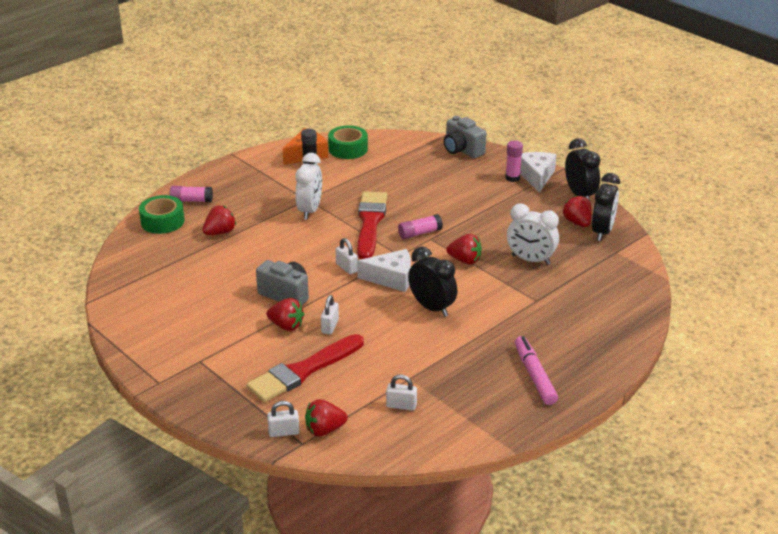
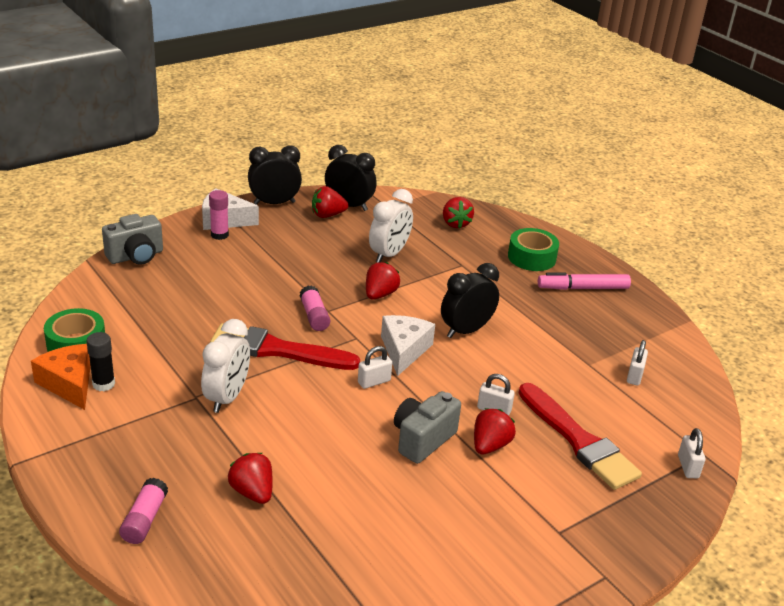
camera: 85 degrees left, 0 degrees up
green tape [139,195,184,234] -> green tape moved to [508,228,559,271]
white clock [295,153,322,220] -> white clock turned 90 degrees clockwise [201,319,250,413]
red strawberry [305,399,348,437] -> red strawberry moved to [443,197,474,229]

